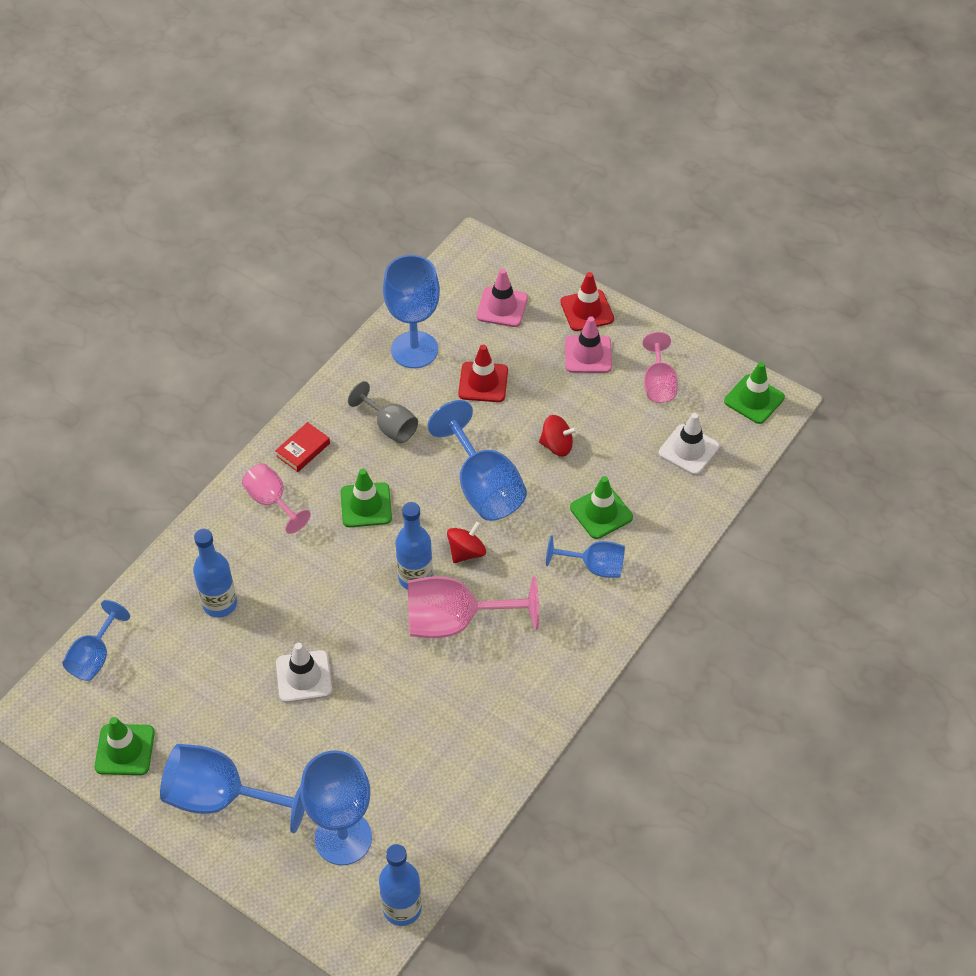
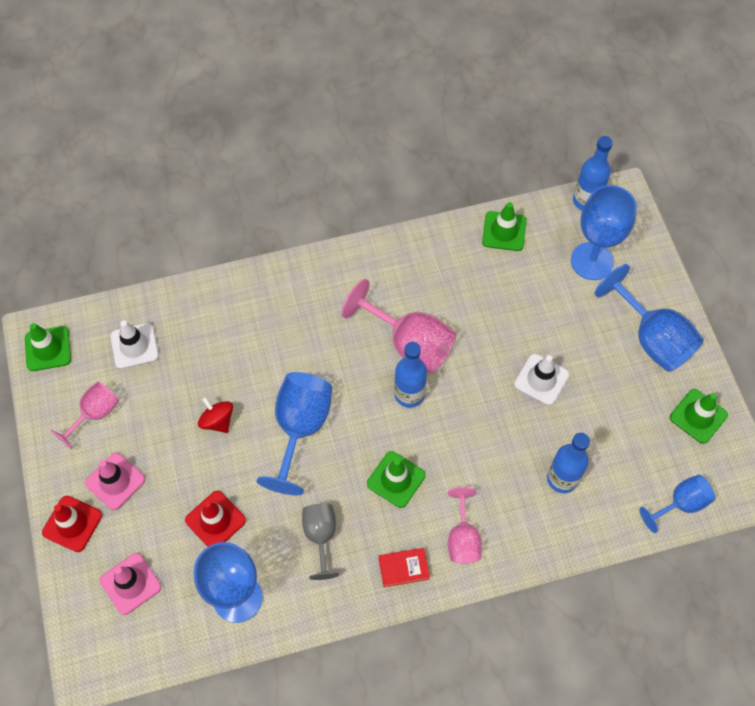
camera: 140 degrees left, 10 degrees up
red spinning top [447,521,486,563] -> none
blue goblet [546,535,625,578] -> none
green traffic cone [570,476,633,539] -> green traffic cone moved to [482,202,526,251]

